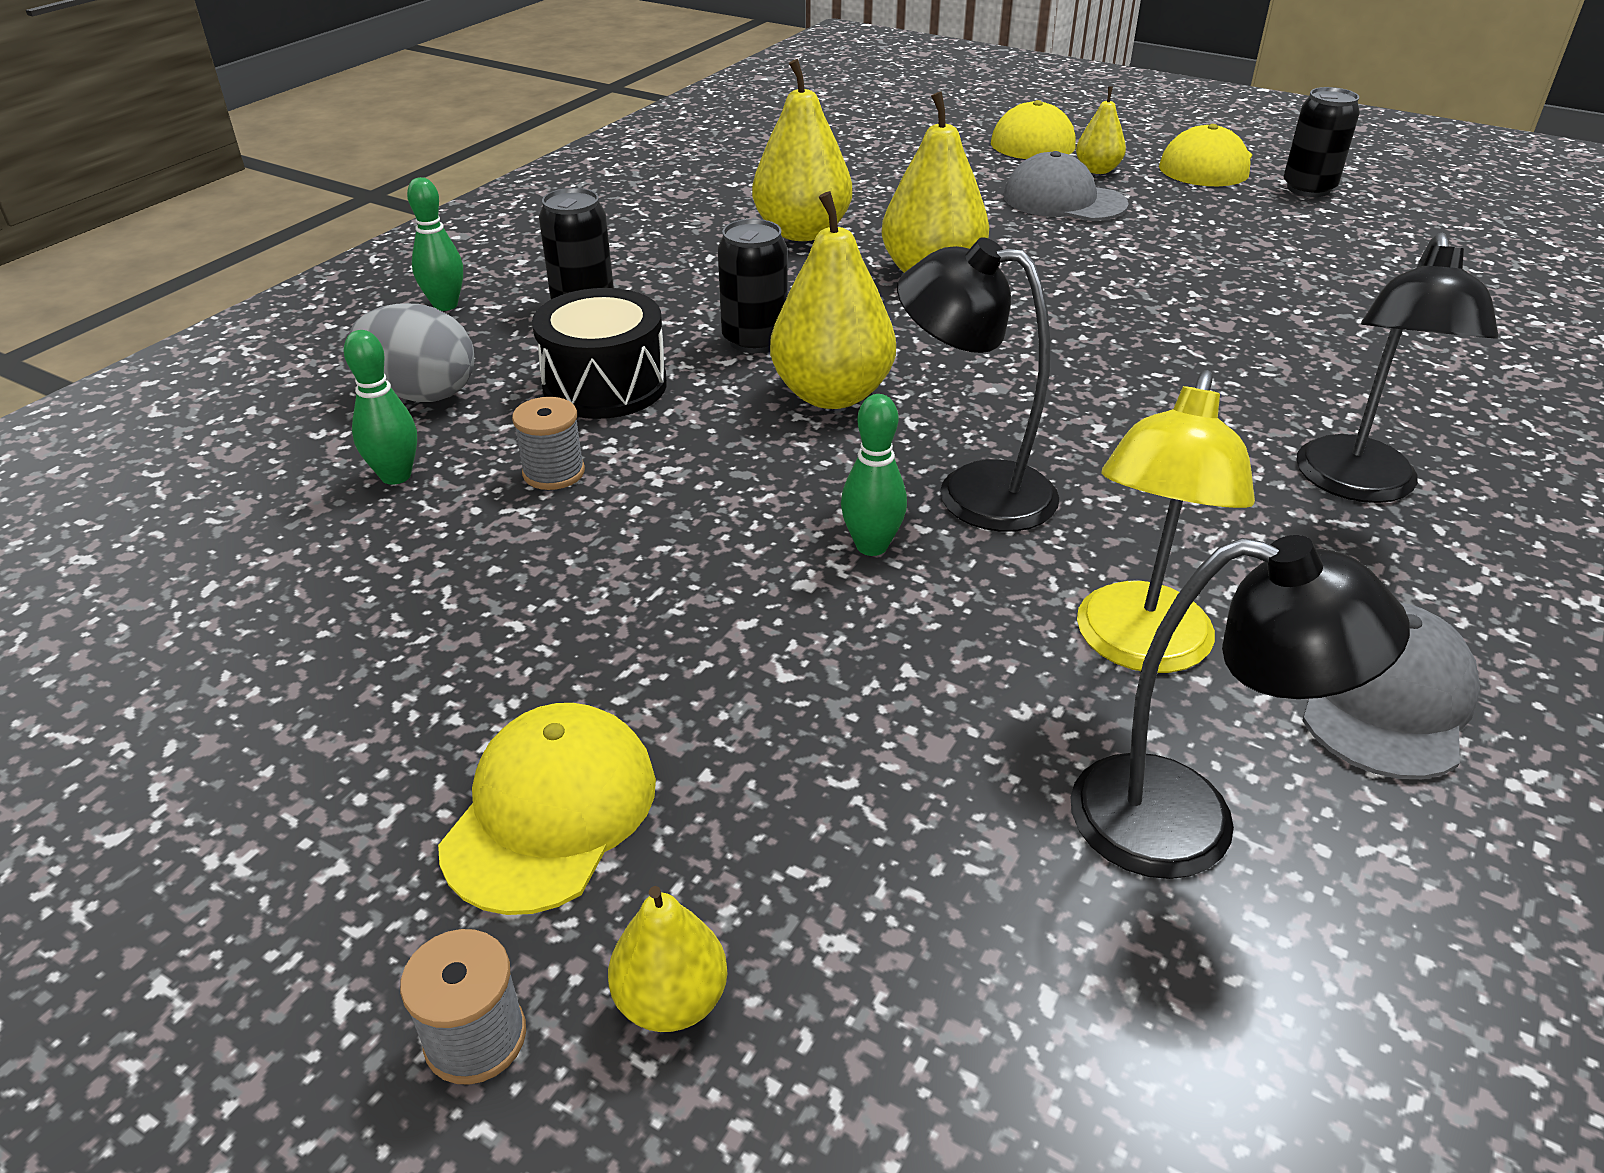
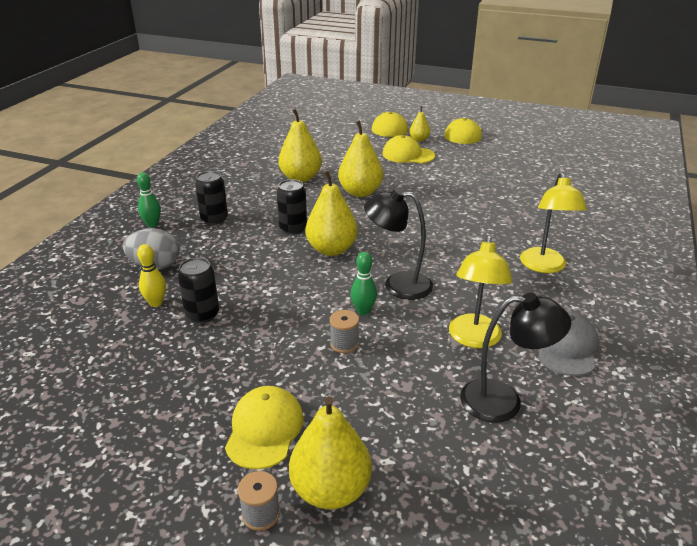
camera: 10 degrees left, 5 degrees down
green bowling pin [344,330,417,485] -> yellow bowling pin [137,244,166,307]
grey spool [512,397,585,490] -> grey spool moved to [330,310,359,353]
black drum [532,288,667,419] -> none
yellow pear [608,886,728,1032] -> yellow pear [289,396,372,509], size x1.85
grey cap [1003,151,1129,221] -> yellow cap [382,135,435,163]
black can [1284,87,1360,197] -> black can moved to [178,258,219,323]
black lamp [1296,233,1498,503] -> yellow lamp [520,172,587,273]

